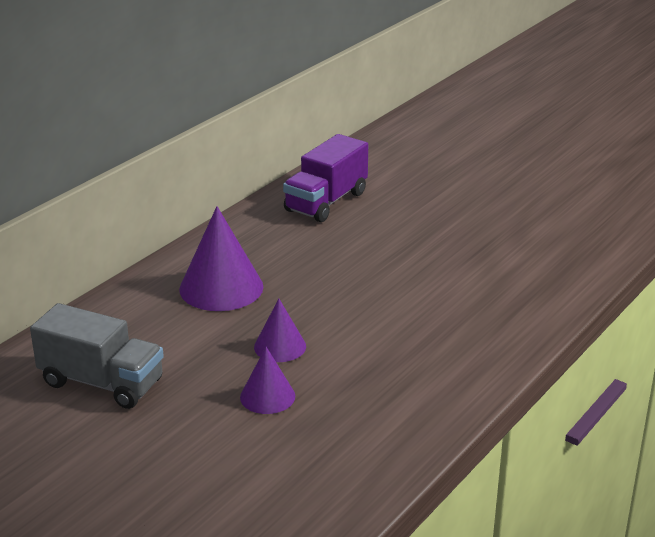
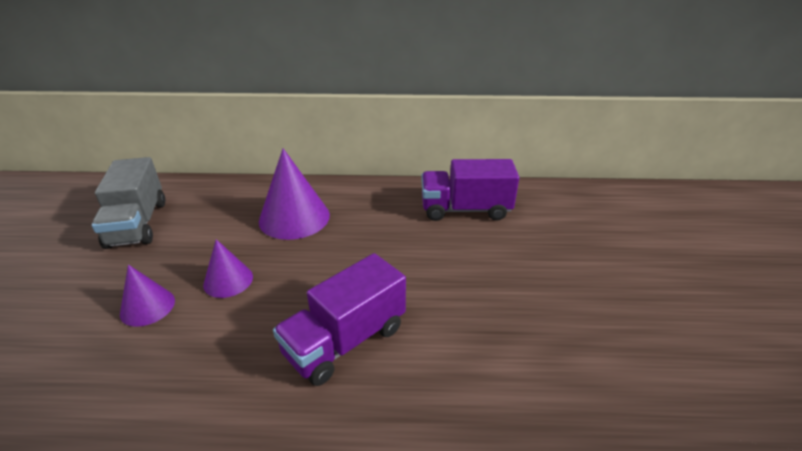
camera: 55 degrees right, 5 degrees up
none -> purple truck [273,253,406,386]

